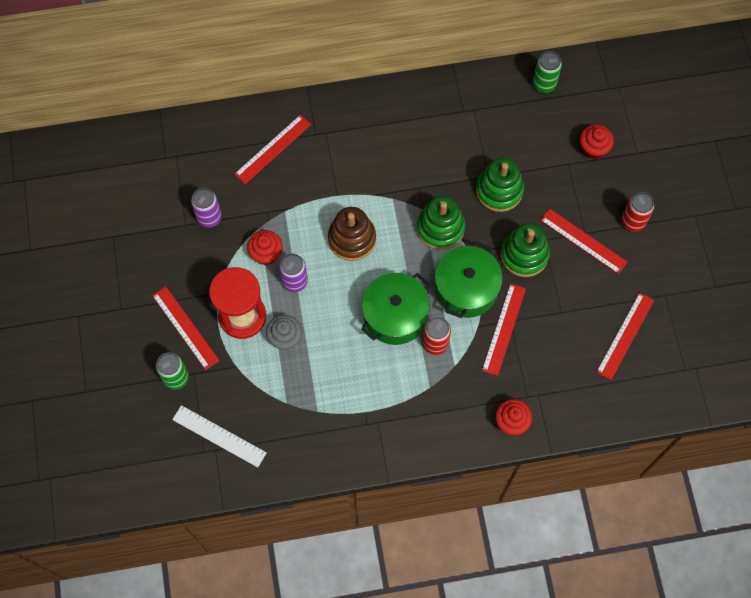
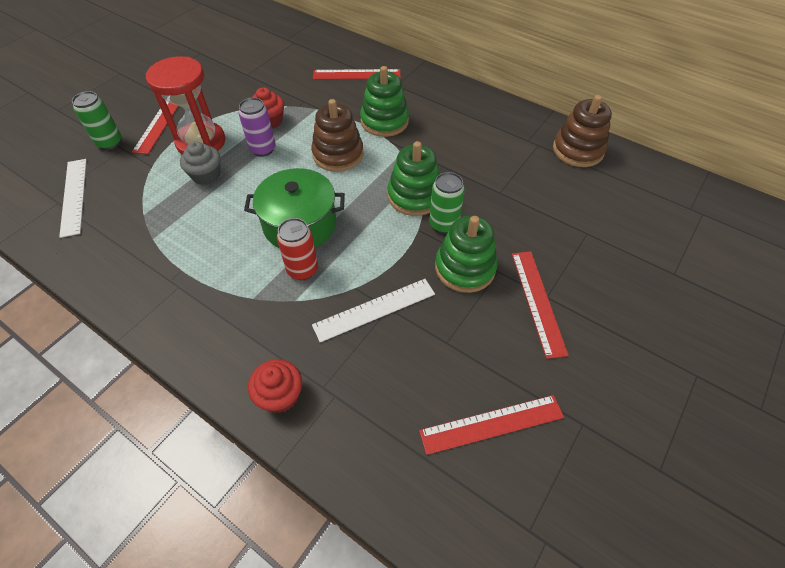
camera: 45 degrees right, 15 degrees down
purple can [191,188,222,228] -> none
green pot [435,241,503,318] -> none
green stacking toy [476,157,524,212] -> green stacking toy moved to [360,66,409,137]
red ruler [482,283,526,376] -> white ruler [312,279,435,343]
green can [533,51,562,93] -> green can moved to [429,172,465,234]
red cupcake [580,124,614,159] -> none
red can [621,192,655,232] -> none
none -> brown stacking toy [553,95,612,167]

